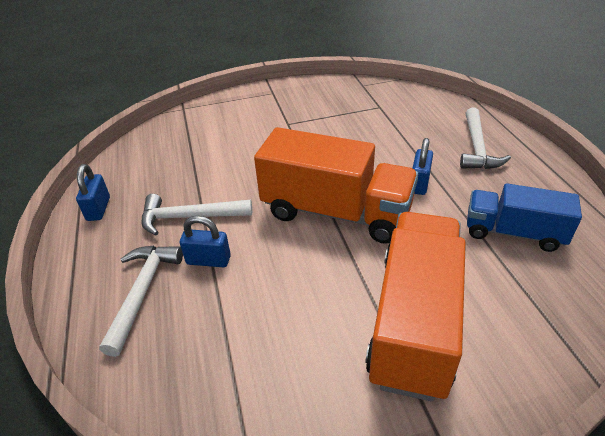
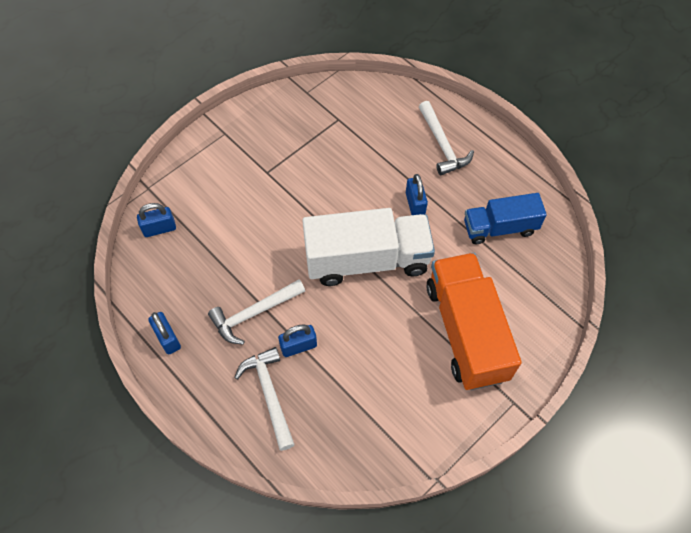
camera: 30 degrees left, 20 degrees up
orange truck [254,127,418,244] -> white truck [302,208,435,286]
none -> blue padlock [137,203,176,237]

